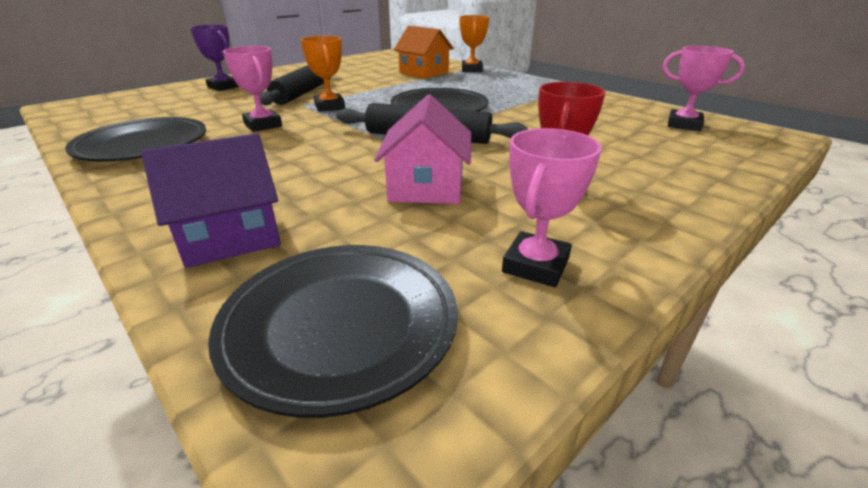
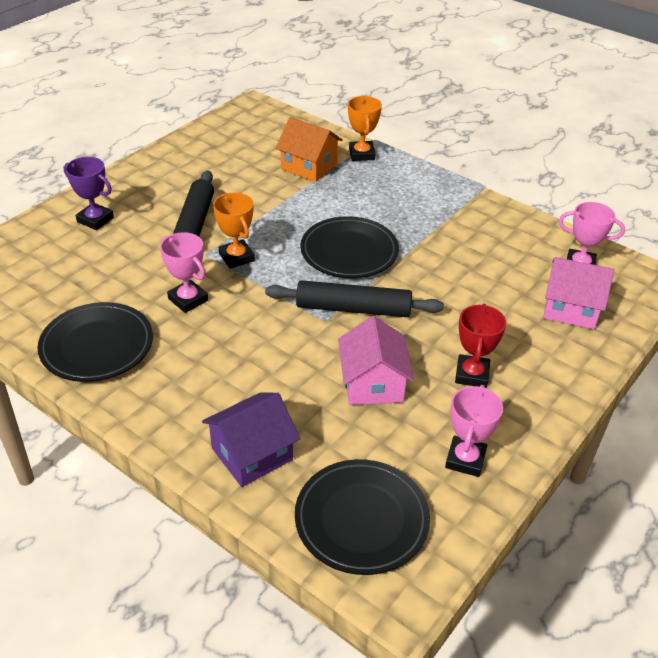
camera: 10 degrees left, 10 degrees up
none -> pink house [543,257,614,329]

